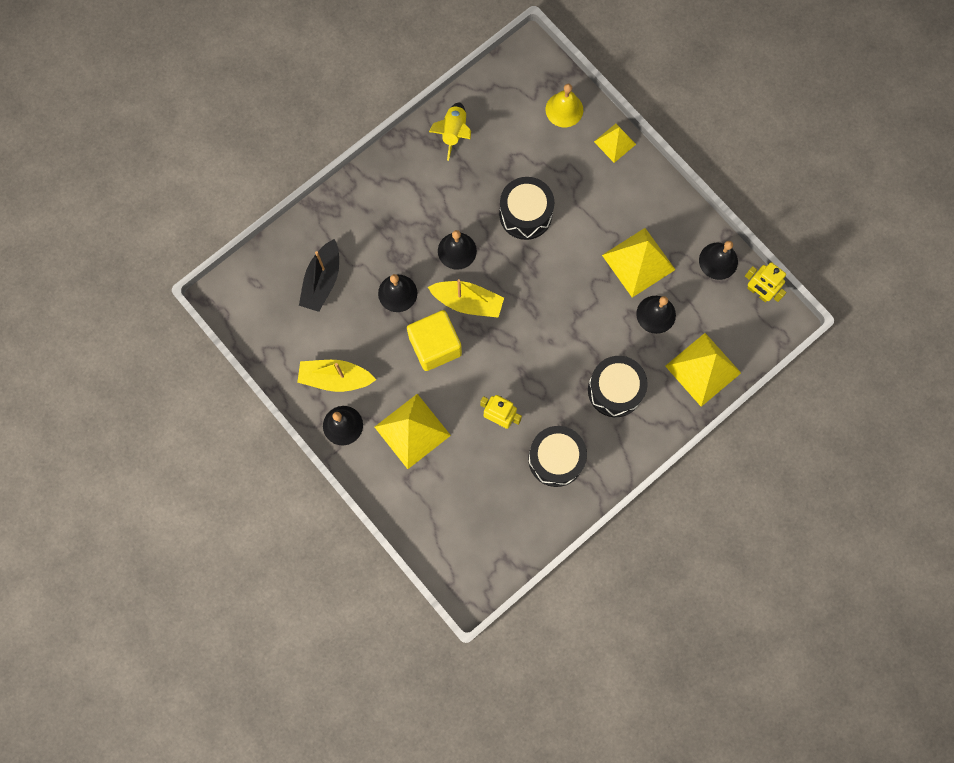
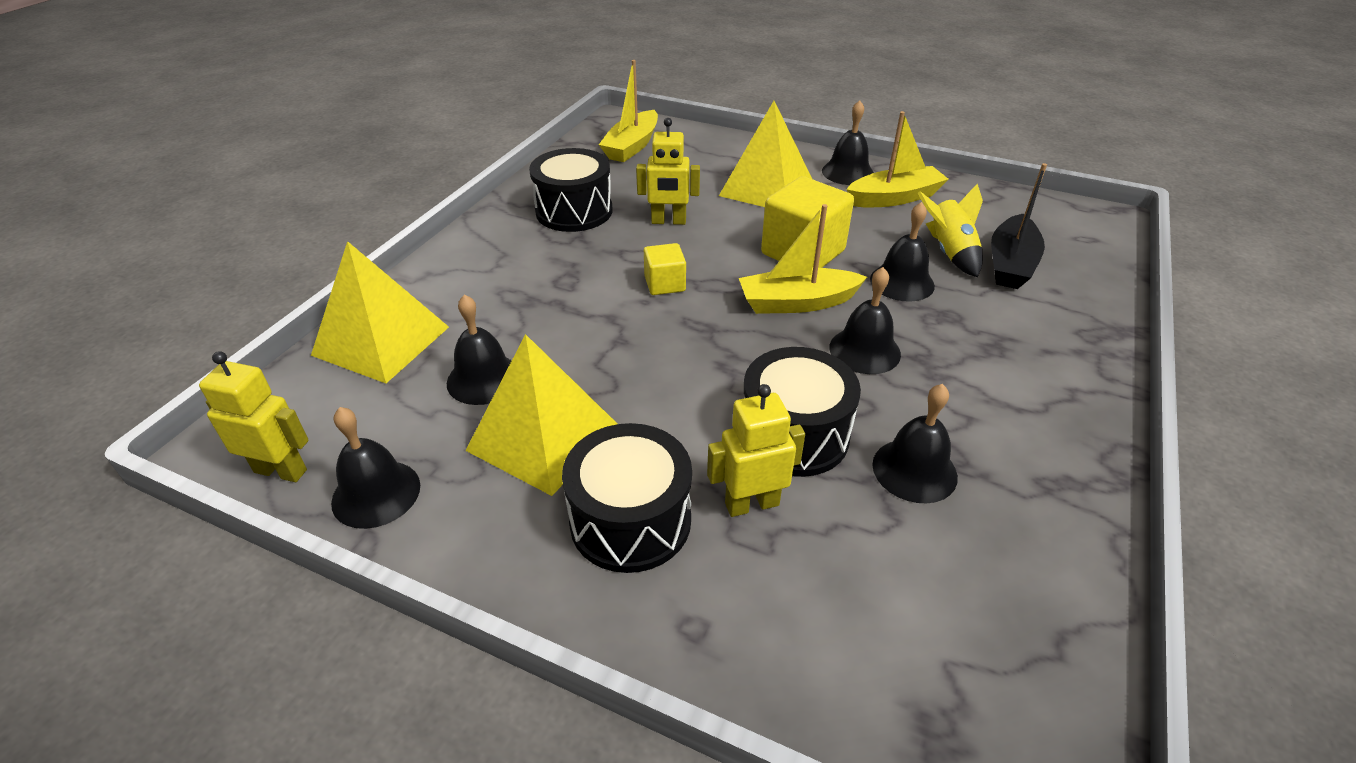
camera: 155 degrees right, 35 degrees down
black boat [299,239,339,312] -> black boat turned 150 degrees counterclockwise [991,163,1047,289]
yellow rocket [429,103,471,161] -> yellow rocket moved to [918,183,983,277]
yellow bell [546,84,583,127] -> none
black drum [588,356,648,417] -> black drum moved to [562,423,692,573]
yellow pyramid [594,124,636,163] -> none
none -> yellow boat [599,60,658,162]
none -> yellow cube [644,243,686,295]
none -> yellow robot [707,384,805,517]
none -> black bell [872,384,958,503]

